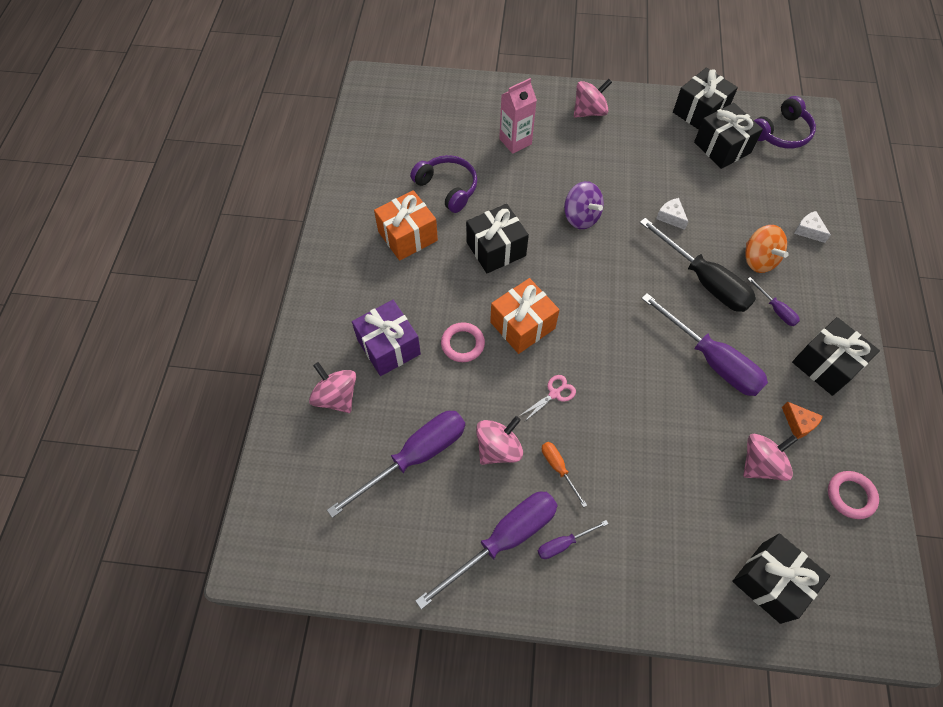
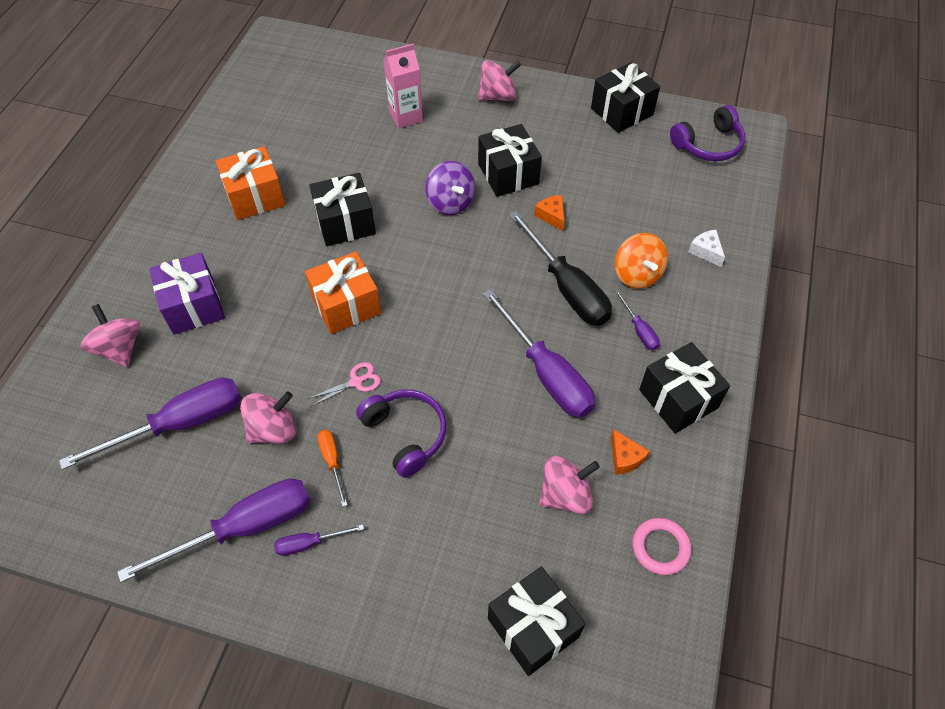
camera: 10 degrees right, 5 degrees down
purple headphones [410,155,477,213] -> purple headphones moved to [356,390,447,478]
pink ring [441,322,485,362] -> none
white cheese [656,198,688,230] -> orange cheese [534,195,564,231]
black gift [694,103,763,169] -> black gift moved to [478,124,542,197]

